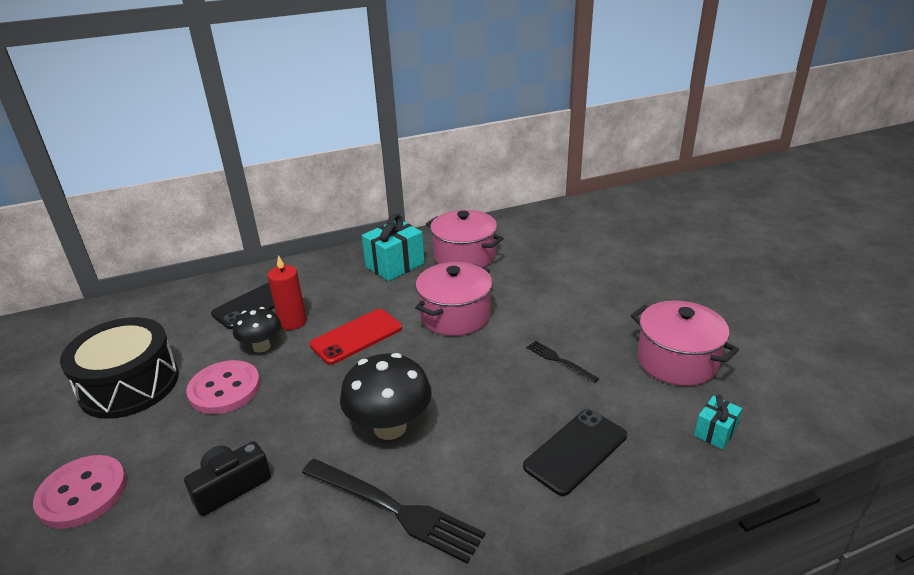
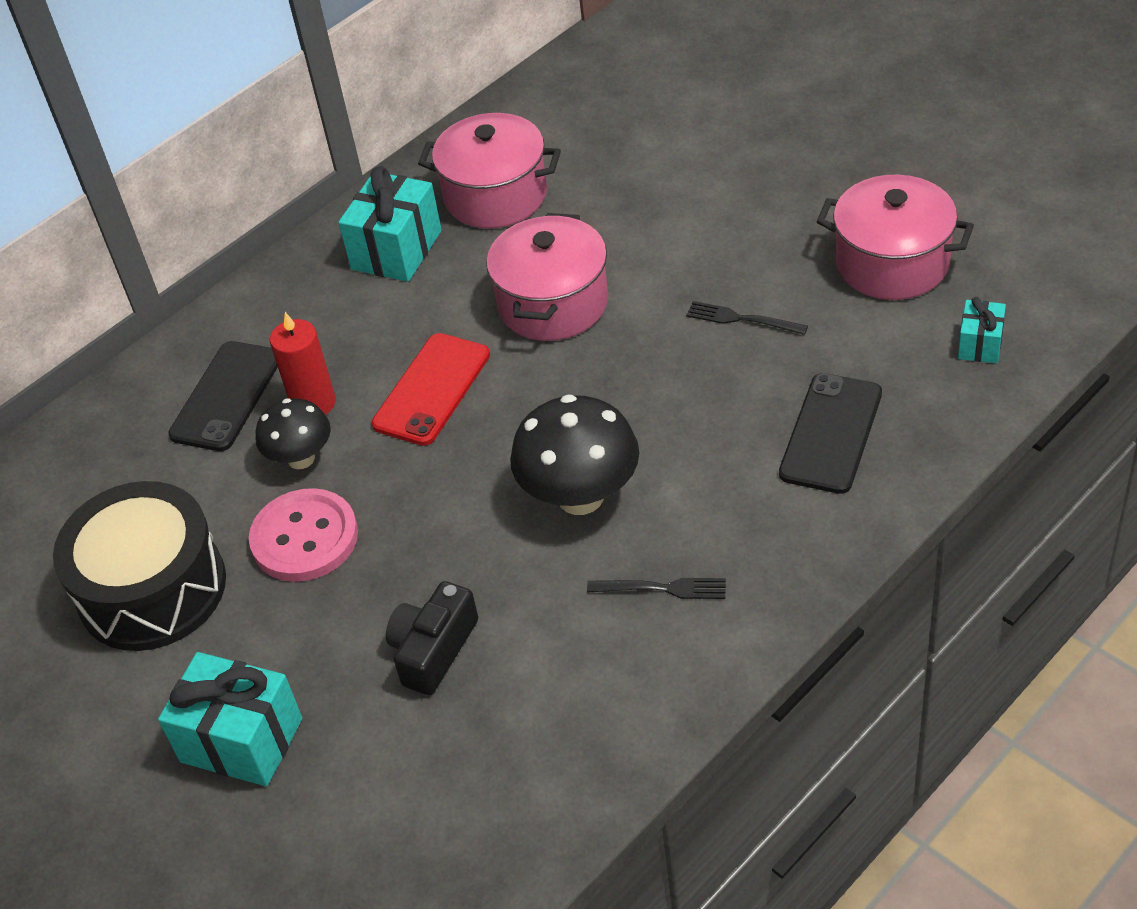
camera: 20 degrees left, 15 degrees up
pink button [33,455,127,529] -> turquoise gift [158,652,302,786]
black fork [302,459,485,564] -> black fork [587,578,726,599], size x0.51

